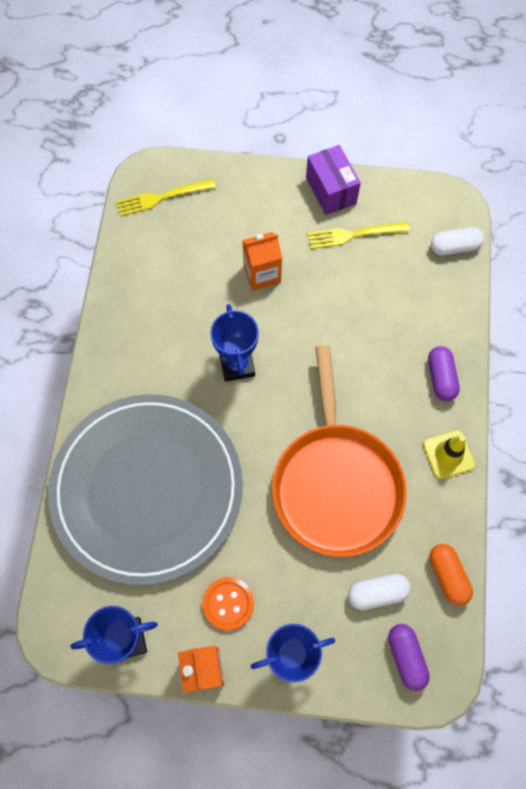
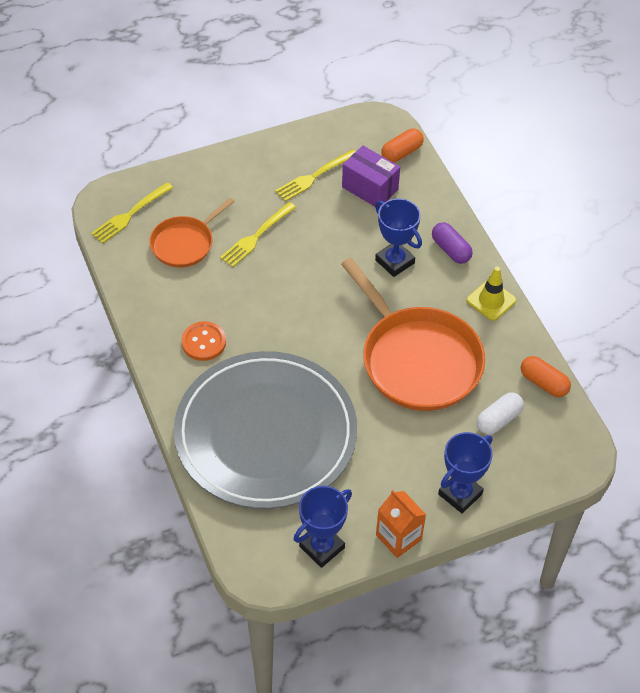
camera: 30 degrees left, 15 degrees down
orange button [202,577,254,631] -> orange button moved to [181,321,226,361]
blue trophy [210,304,259,382] -> blue trophy moved to [375,198,422,277]
orange carton [242,232,282,290] -> yellow fork [220,202,296,267]
purple box [306,145,361,215] -> purple box moved to [342,145,400,207]
purple capsule [388,624,430,691] -> none
white capsule [431,227,484,256] -> orange capsule [381,129,424,163]
none -> orange pan [149,198,235,267]

